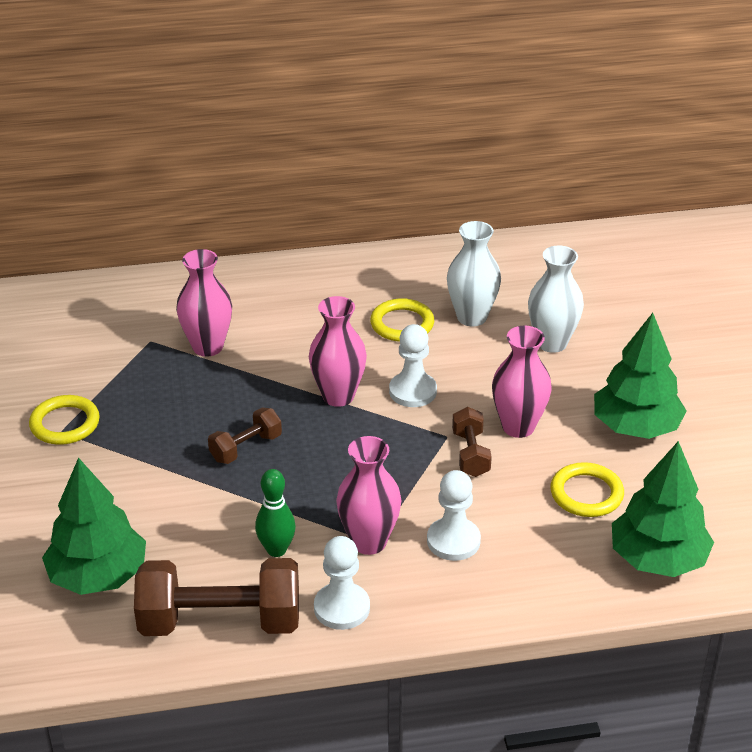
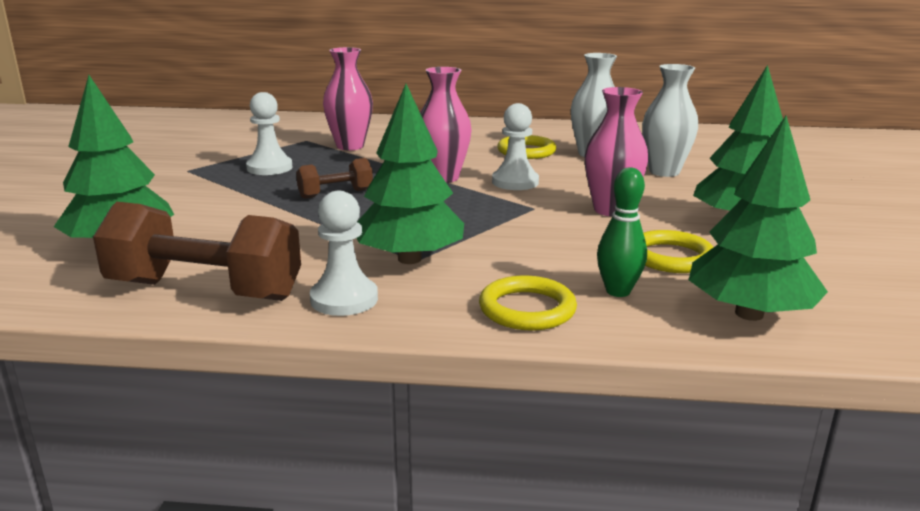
camera: 15 degrees right, 15 degrees down
yellow ring [29,395,100,445] -> yellow ring moved to [479,276,577,330]
green bowling pin [255,469,296,557] -> green bowling pin moved to [597,167,647,297]
pink vase [336,436,401,555] -> green tree [357,84,464,264]
white pawn [427,470,481,561] -> white pawn moved to [246,92,292,175]
brown dumbbell [452,407,492,477] -> none

